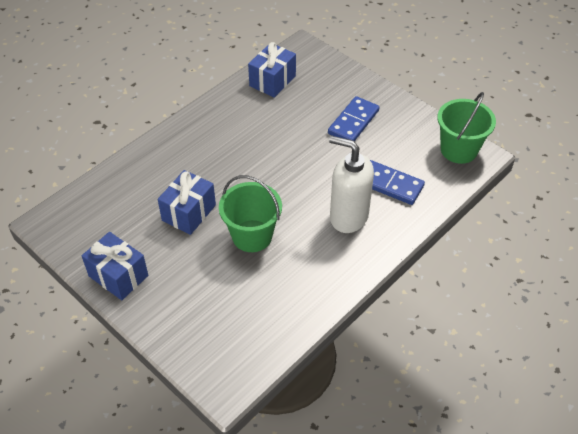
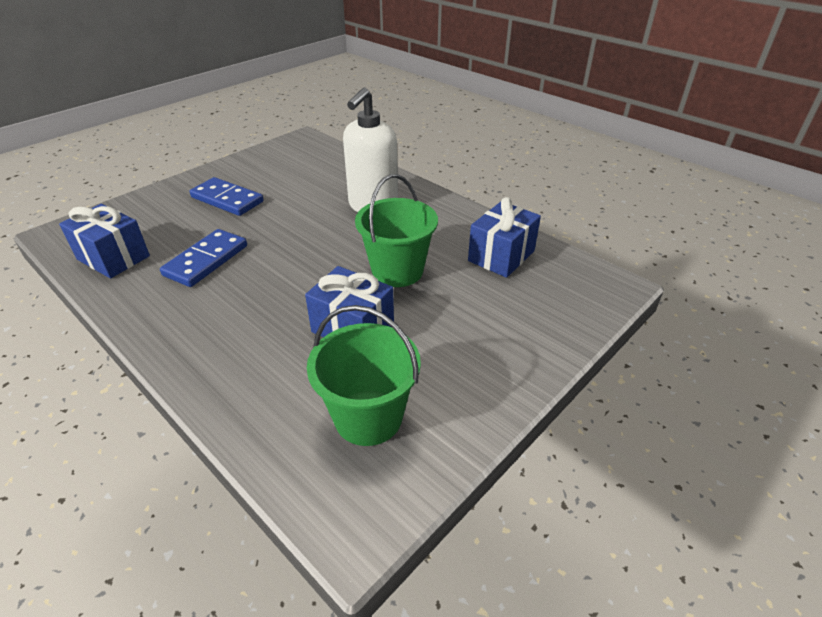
camera: 90 degrees left, 10 degrees down
blue gift [82,232,148,300] -> blue gift moved to [468,197,541,278]
blue domino [370,160,425,205] -> blue domino moved to [160,229,247,287]
green bucket [437,92,496,164] -> green bucket moved to [307,305,421,446]

